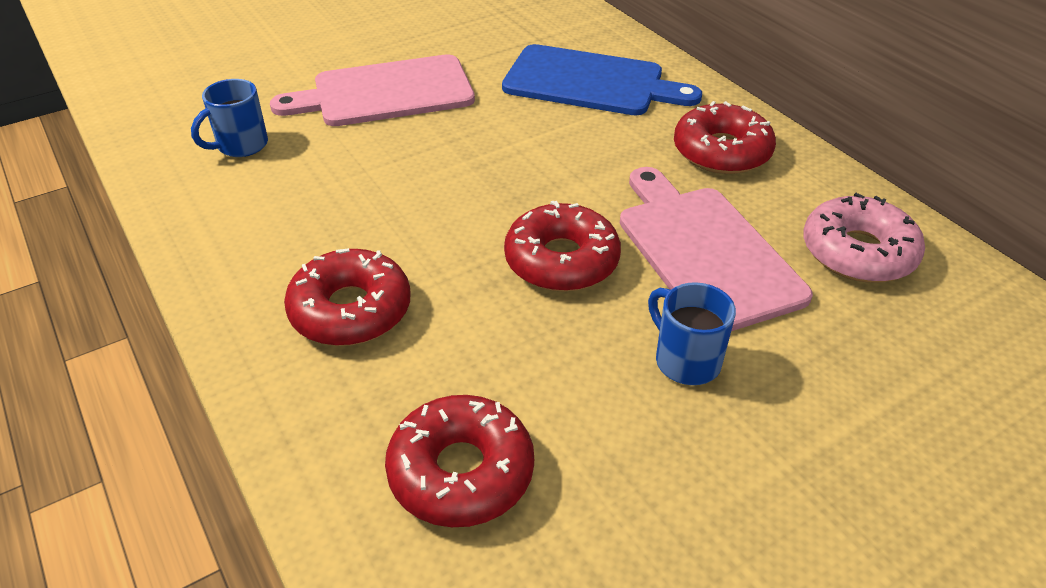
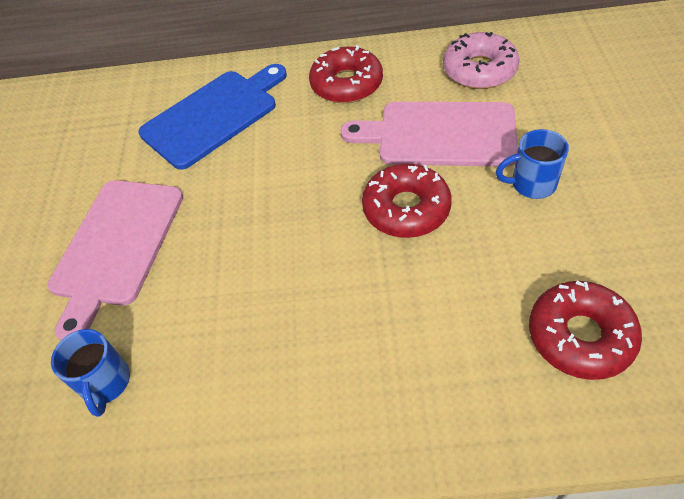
camera: 55 degrees left, 10 degrees up
red donut [284,248,411,346] -> none

